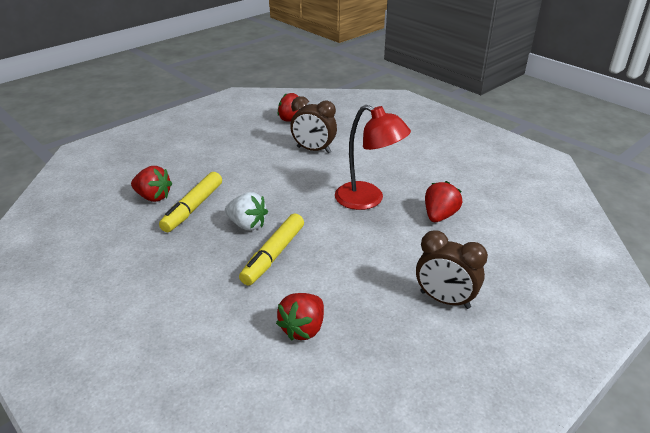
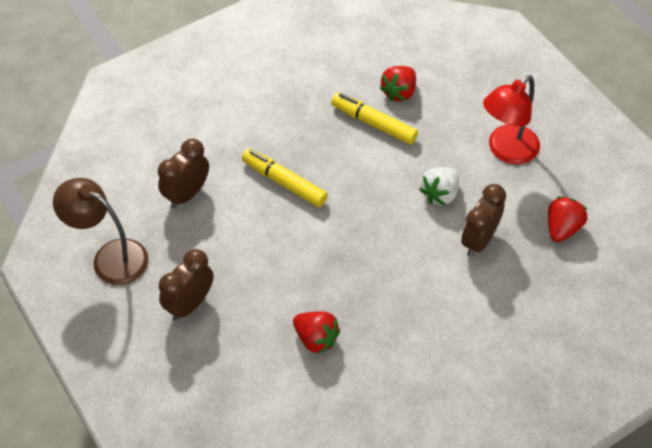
camera: 100 degrees right, 20 degrees up
white strawberry [225,192,268,231] -> white strawberry moved to [419,167,459,206]
red strawberry [276,293,324,341] -> brown clock [158,139,209,209]
red lamp [335,105,411,210] -> red lamp moved to [483,75,540,165]
none -> brown lamp [53,178,149,285]

